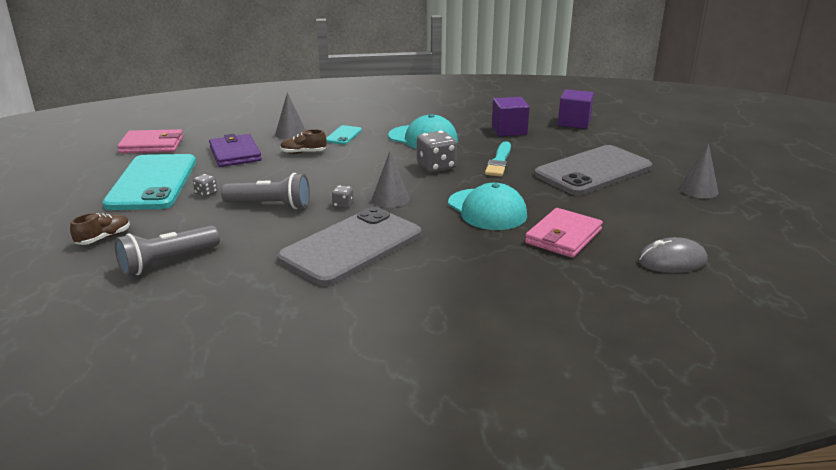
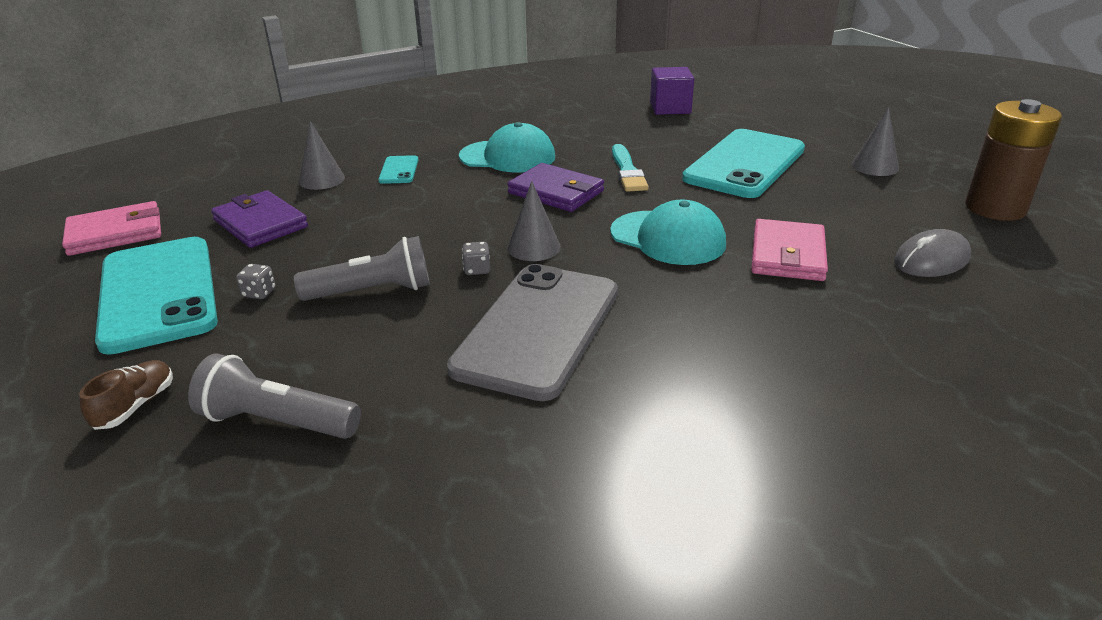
camera: 20 degrees left, 5 degrees up
grey flashlight [114,226,220,276] -> grey flashlight turned 75 degrees clockwise [188,353,361,439]
brown shoe [280,129,326,154] -> none
grey dice [417,131,457,172] -> purple wallet [507,163,604,212]
purple cube [492,97,530,136] -> none
grey phone [534,145,652,195] -> turquoise phone [682,129,805,198]
none -> brown battery [966,99,1062,221]

